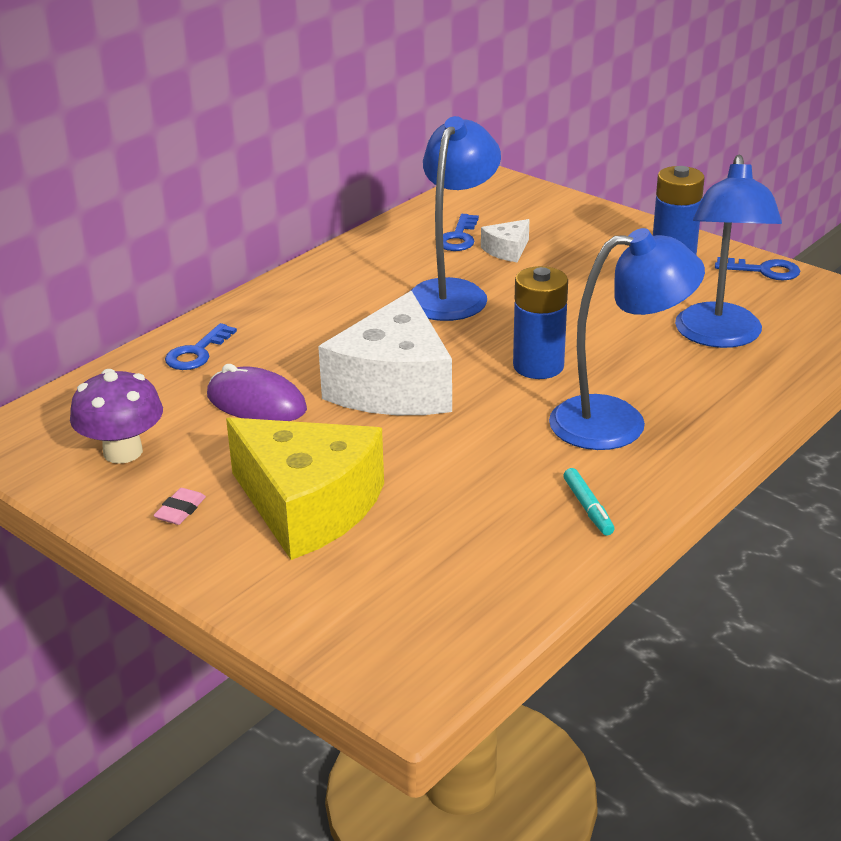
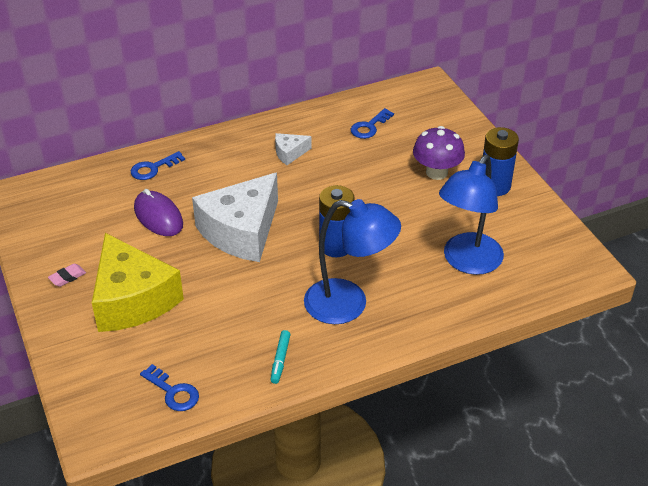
camera: 25 degrees right, 10 degrees up
purple mushroom [70,369,163,464] -> purple mushroom moved to [413,126,465,180]
blue lamp [410,116,501,321] -> none
white cheese [481,219,529,262] -> white cheese moved to [275,133,312,165]
blue key [715,257,800,280] -> blue key moved to [140,364,199,411]

